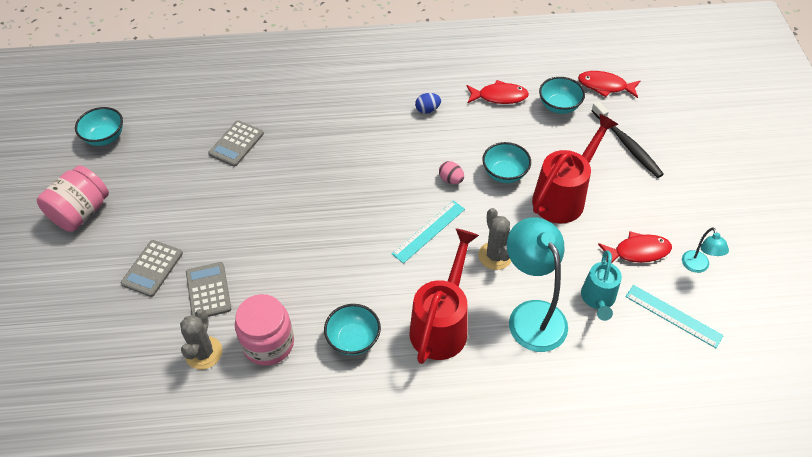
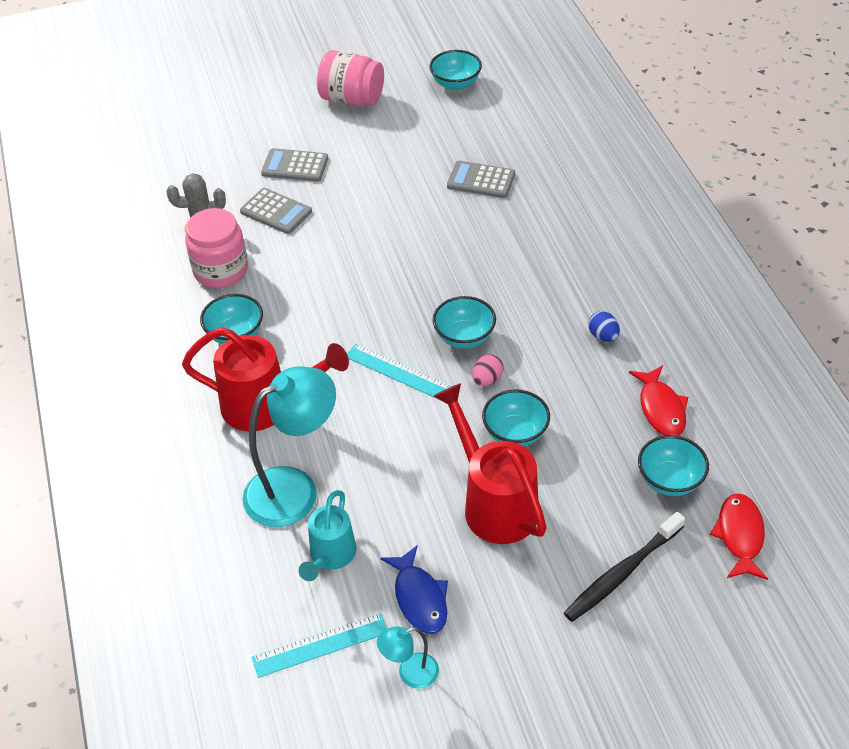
camera: 80 degrees right, 5 degrees down
grey calculator [186,262,231,317] -> grey calculator turned 60 degrees clockwise [240,188,312,234]
grey cactus [478,208,511,270] -> none
red watering can [532,114,619,224] -> red watering can turned 150 degrees counterclockwise [434,383,547,544]
turquoise watering can [581,250,622,321] -> turquoise watering can turned 75 degrees counterclockwise [299,490,356,581]
red fish [598,231,672,263] -> blue fish [381,545,448,634]
turquoise ruler [625,285,724,348] -> turquoise ruler turned 45 degrees clockwise [252,613,387,678]
none -> turquoise bowl [433,296,496,349]

